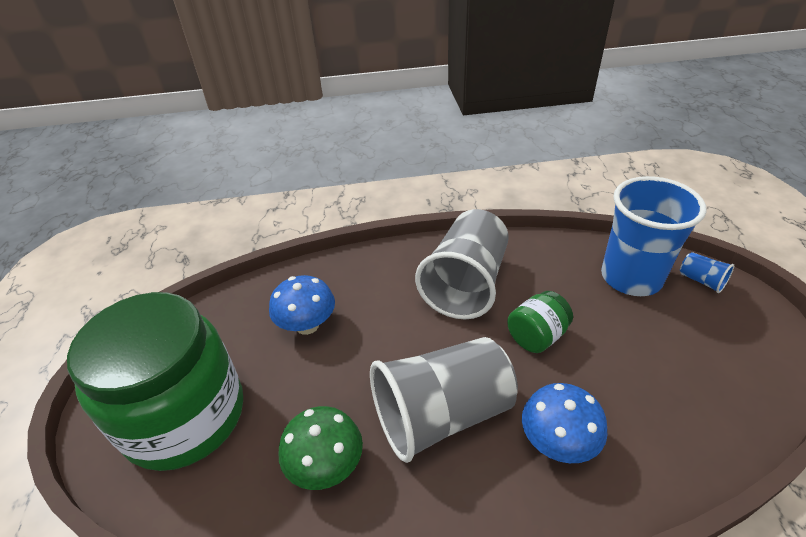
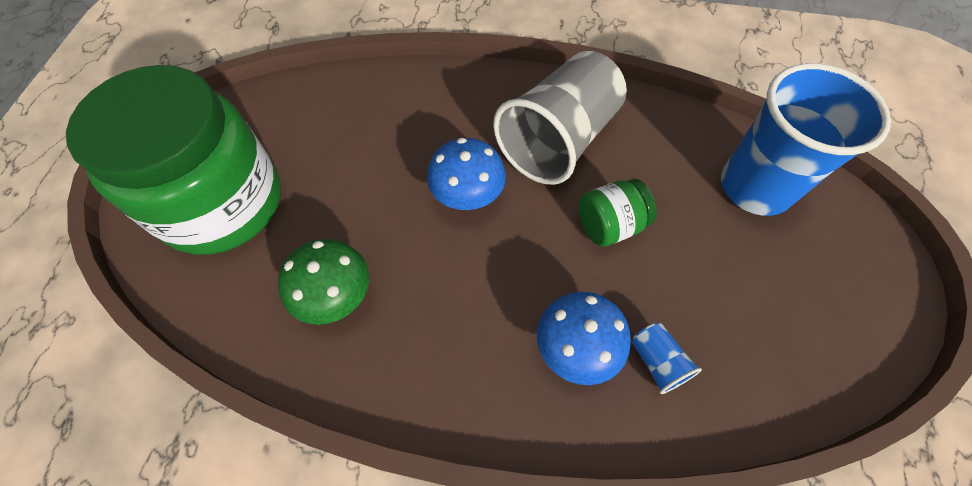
camera: 15 degrees right, 20 degrees up
blue mushroom [269,275,335,335] -> blue mushroom moved to [427,138,506,210]
grey cup [370,337,518,463] -> none
blue cup [680,252,734,293] -> blue cup moved to [632,323,702,394]

